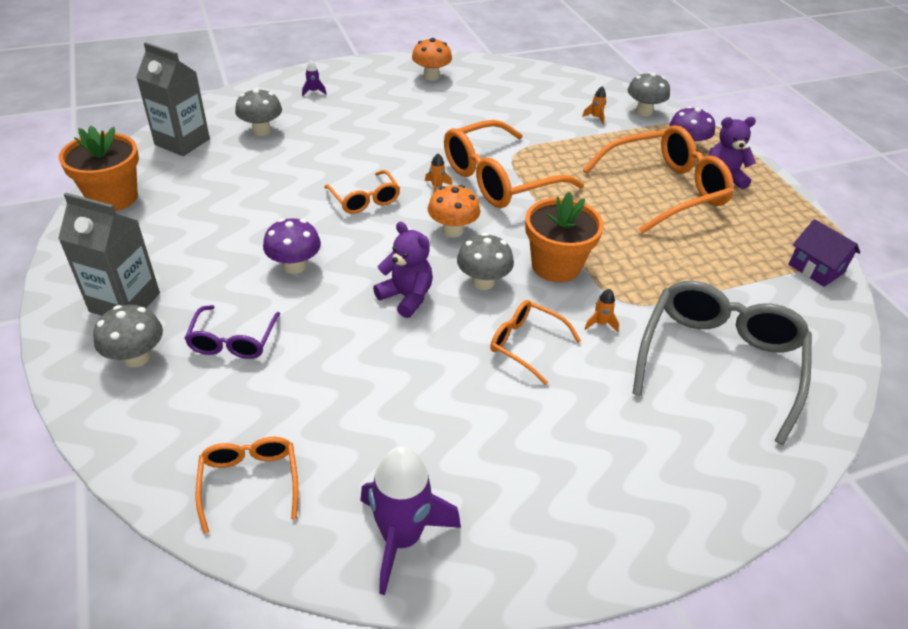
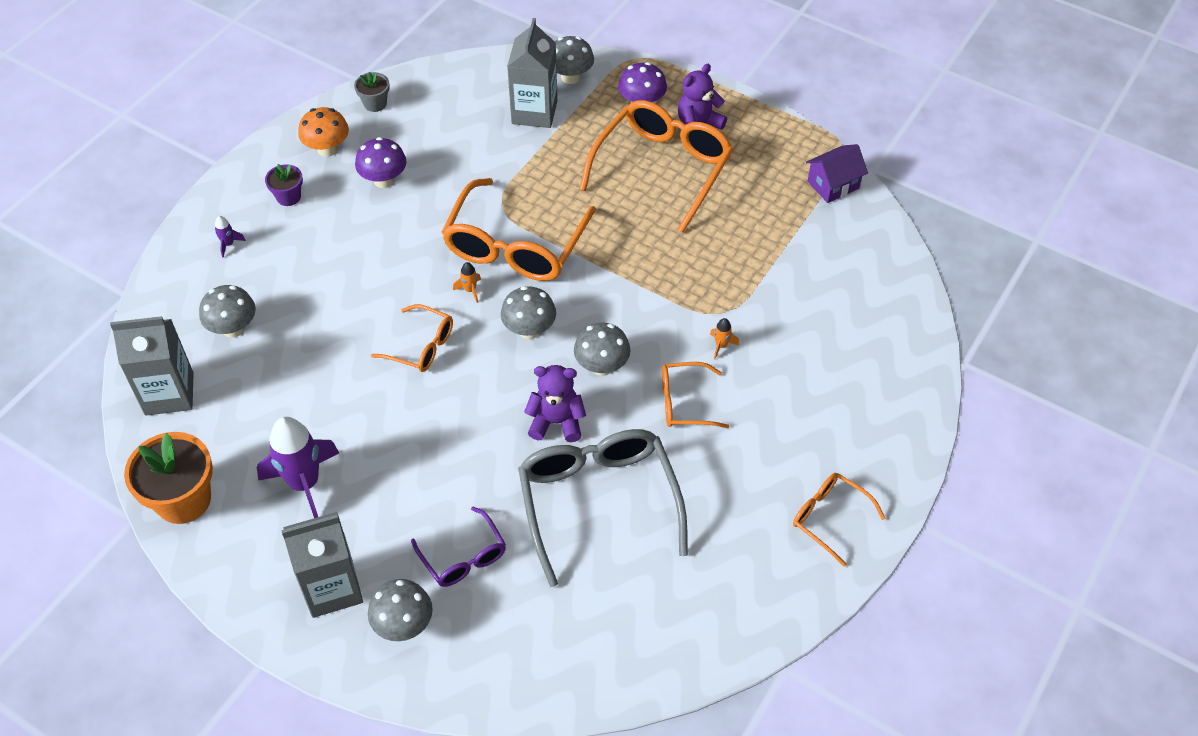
camera: 35 degrees left, 10 degrees up
orange glasses [196,437,298,534] -> orange glasses moved to [793,473,886,567]
purple mushroom [263,218,321,274] -> purple mushroom moved to [355,137,406,188]
purple rocket [360,446,461,595] -> purple rocket moved to [257,417,339,518]
orange mushroom [428,185,481,237] -> grey mushroom [501,286,556,339]
orange flower pot [525,192,604,282] -> none
orange rocket [582,86,606,125] -> grey carton [507,18,558,128]
grey glasses [632,281,812,445] -> grey glasses moved to [518,429,688,587]
purple house [788,219,860,287] -> purple house turned 45 degrees counterclockwise [806,144,868,203]
none -> purple flower pot [265,164,303,206]
none -> grey flower pot [354,72,390,112]

